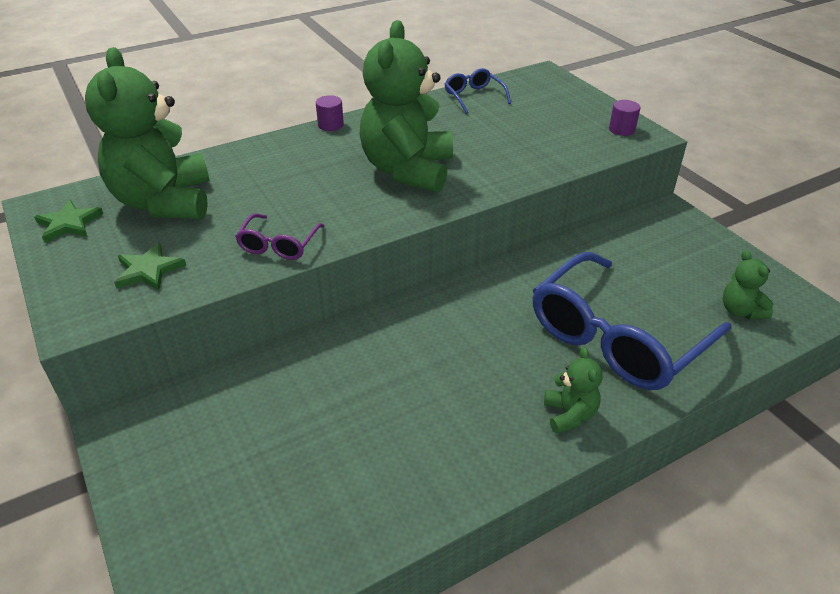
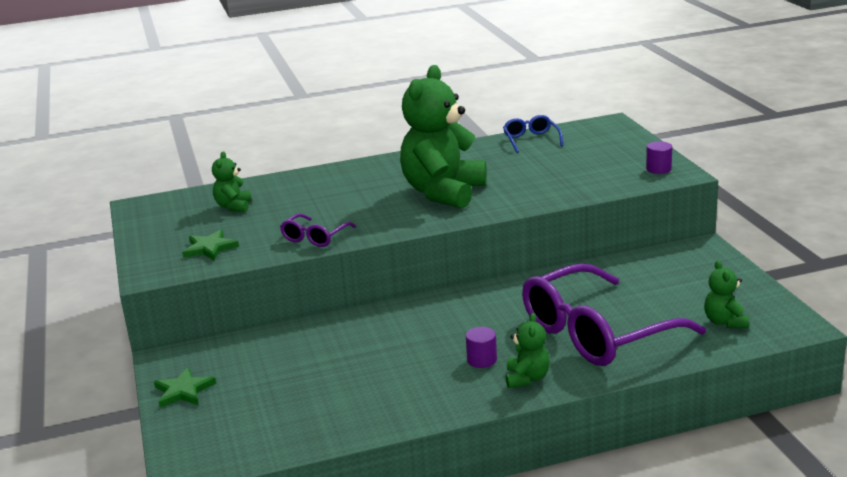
camera: 15 degrees right, 15 degrees down
green star [34,200,103,243] -> green star moved to [154,367,216,408]
green teddy bear [85,47,209,219] -> green teddy bear [212,151,252,212], size x0.45
purple cylinder [316,95,344,131] -> purple cylinder moved to [466,327,497,368]
blue glasses [532,252,732,390] -> purple glasses [522,263,706,366]

